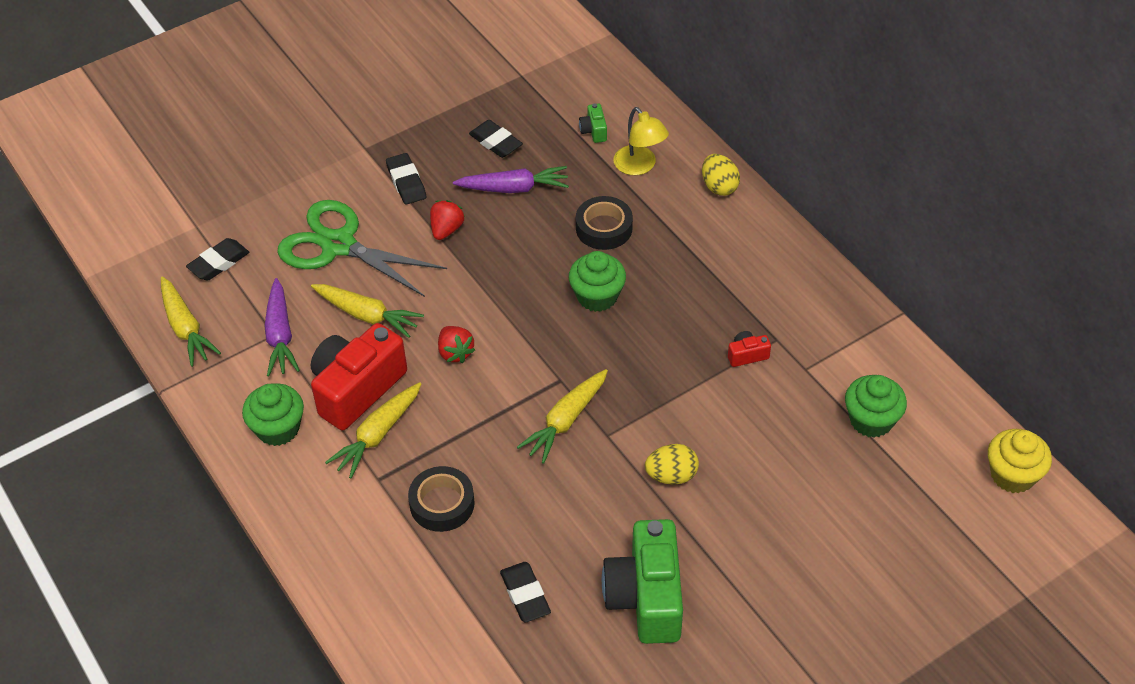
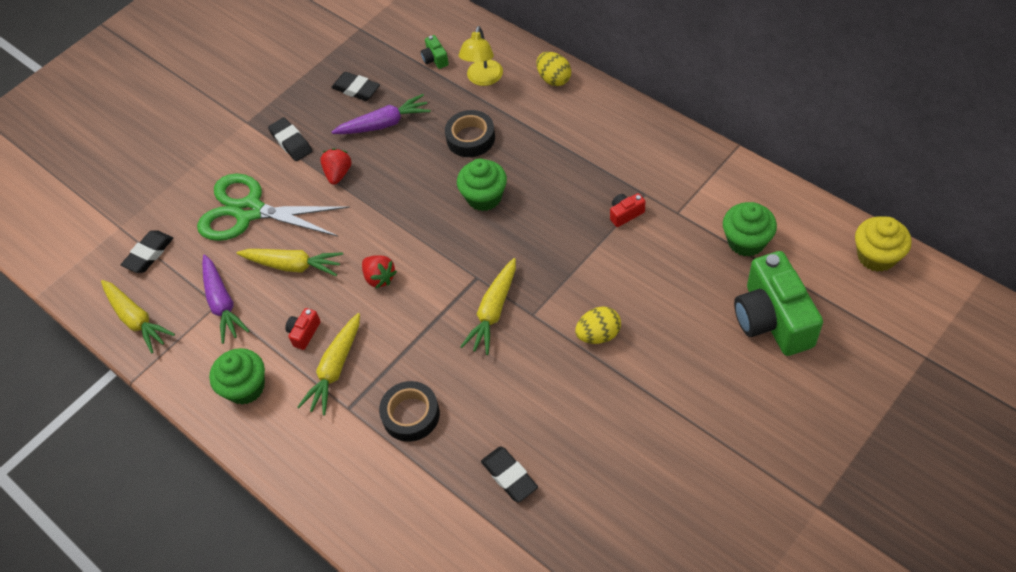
camera: 10 degrees left, 5 degrees up
red camera [311,323,407,430] -> red camera [285,308,321,350], size x0.42
green camera [602,519,683,644] -> green camera moved to [734,251,823,356]
yellow lamp [613,107,669,175] -> yellow lamp turned 60 degrees clockwise [458,26,503,86]

